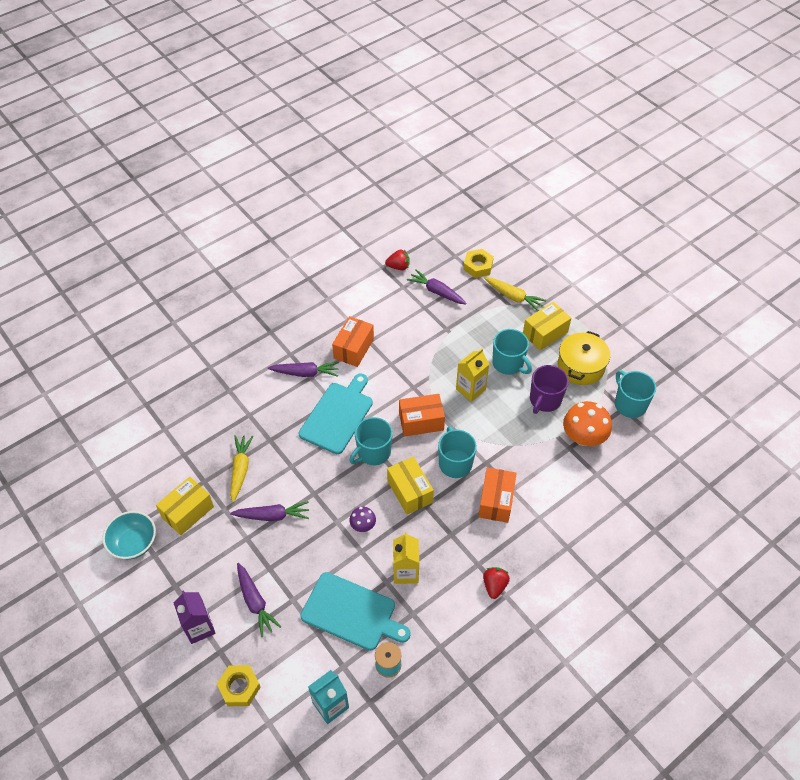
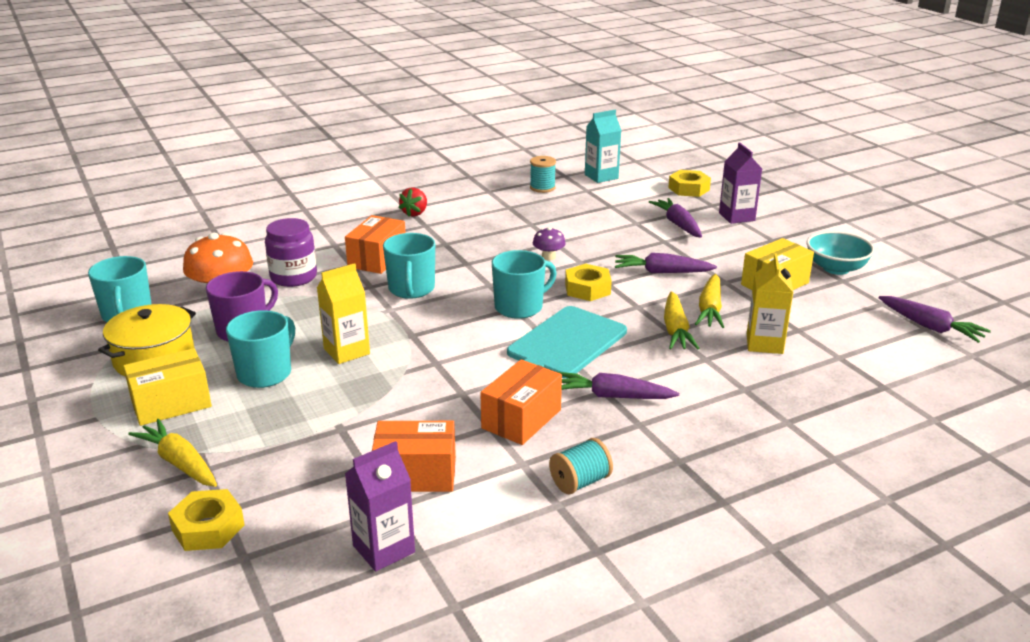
camera: 170 degrees left, 25 degrees down
turquoise cutting board [300,572,411,651] -> none
red strawberry [385,249,410,270] -> purple carton [345,441,415,572]
yellow box [387,457,434,514] -> none
yellow carton [393,532,419,584] -> yellow carton moved to [747,253,793,354]
orange box [399,394,445,437] -> orange box moved to [372,421,456,492]
purple carrot [407,269,467,304] -> purple carrot moved to [878,296,991,343]
turquoise mug [492,329,532,375] -> turquoise mug turned 60 degrees clockwise [226,310,295,388]
none -> purple jar [265,218,317,287]
none -> turquoise spool [549,438,613,495]
none -> yellow nut [565,264,612,301]
none -> yellow carrot [664,291,699,349]

